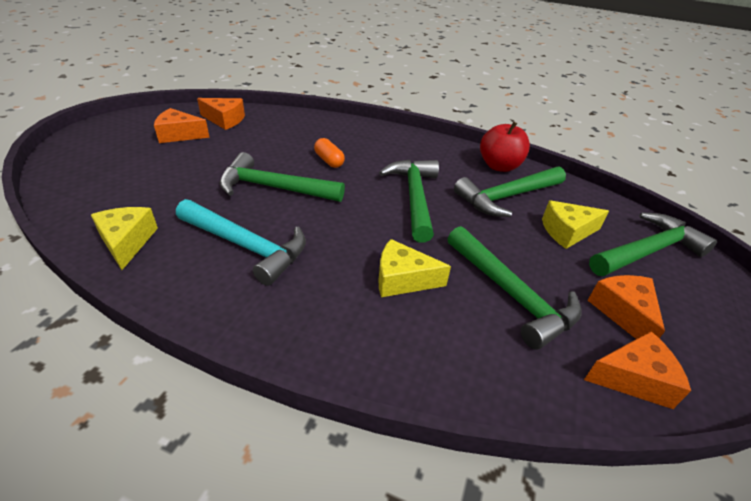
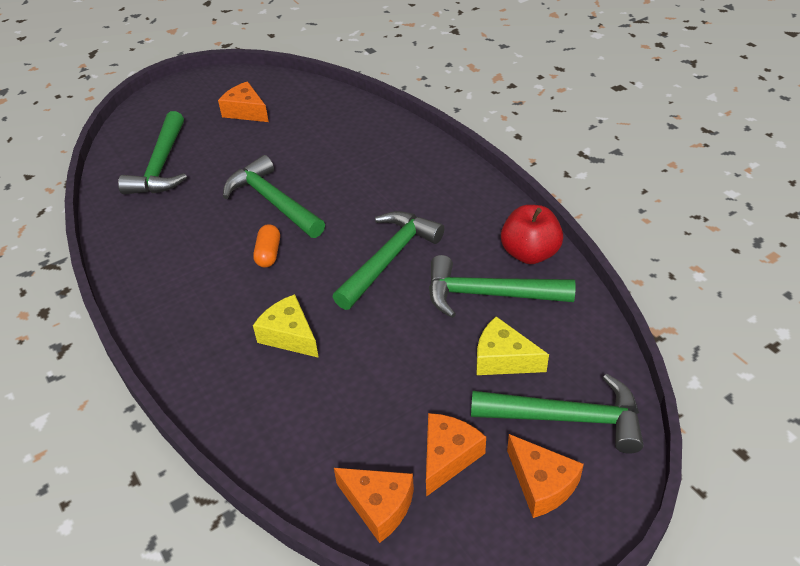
camera: 40 degrees right, 5 degrees up
yellow cheese [91,207,158,270] -> none
turquoise hammer [176,199,306,286] -> none
orange cheese [197,98,245,130] -> orange cheese moved to [507,434,584,518]
orange capsule [314,138,345,168] -> orange capsule moved to [253,224,280,267]
green hammer [448,226,582,350] -> green hammer moved to [118,111,187,194]

